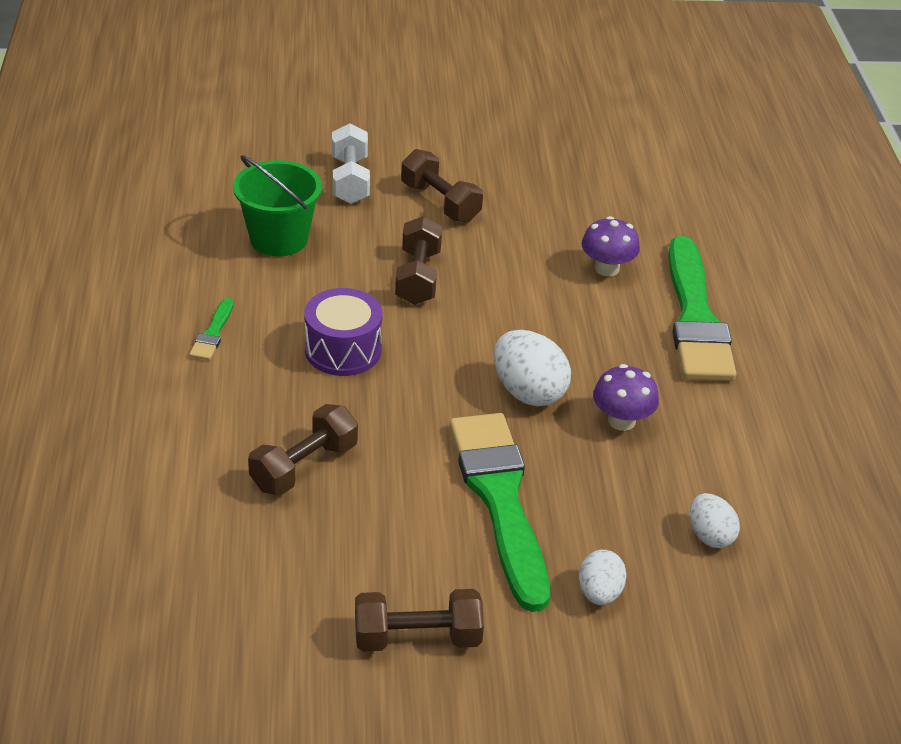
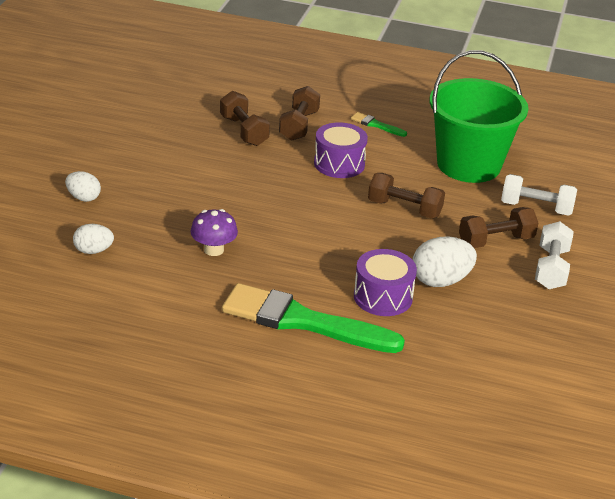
camera: 110 degrees right, 5 degrees down
green bucket [233,155,322,256] -> green bucket [430,50,528,183], size x1.54
brown dumbbell [355,589,484,652] -> brown dumbbell moved to [279,86,320,141]
green brush [449,413,550,612] -> none
white egg [494,330,571,406] -> white egg moved to [412,236,477,287]
purple mushroom [581,216,640,276] -> purple drum [354,249,417,316]
none -> white dumbbell [535,221,574,289]

